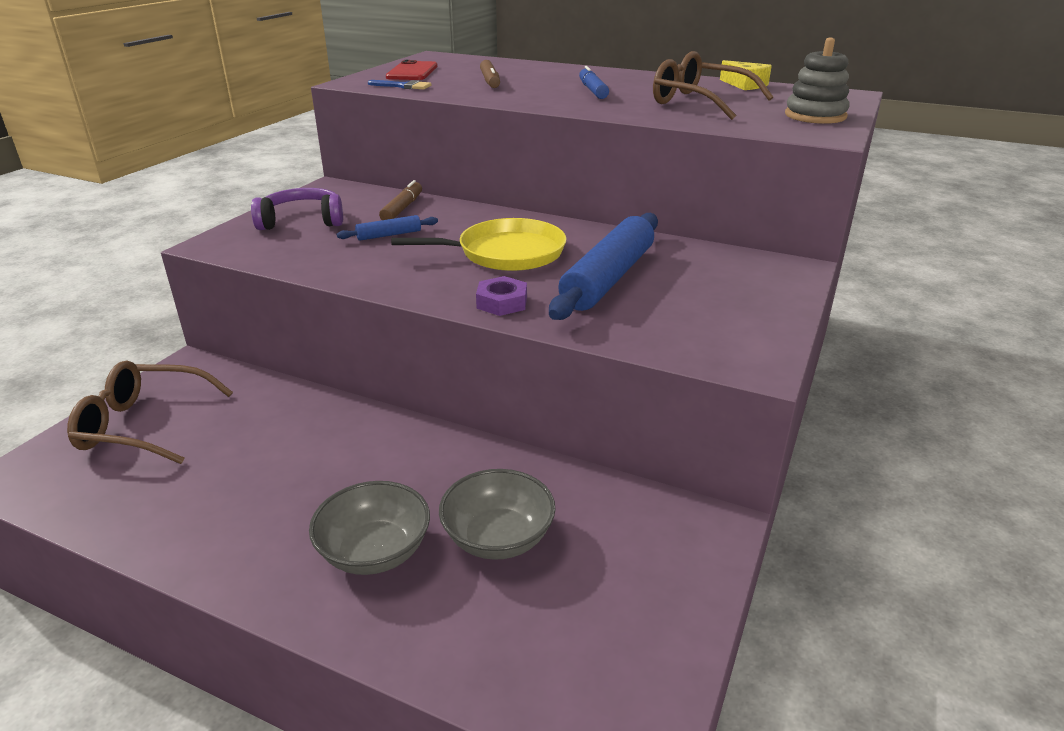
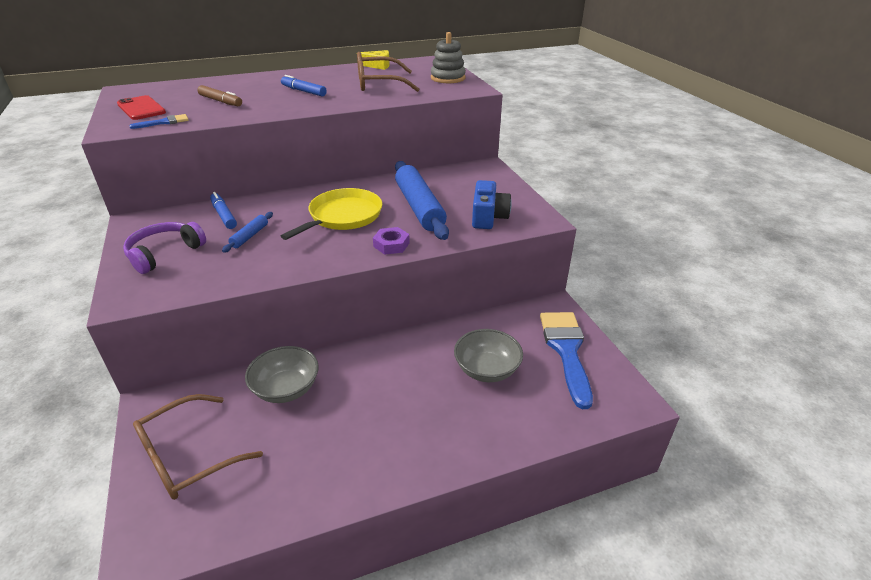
camera: 45 degrees left, 5 degrees up
grey bowl [309,481,430,575] -> grey bowl moved to [245,346,319,403]
brown marker [379,180,422,220] -> blue marker [210,192,237,229]
none -> blue camera [472,180,512,229]
none -> blue brush [540,312,593,409]

